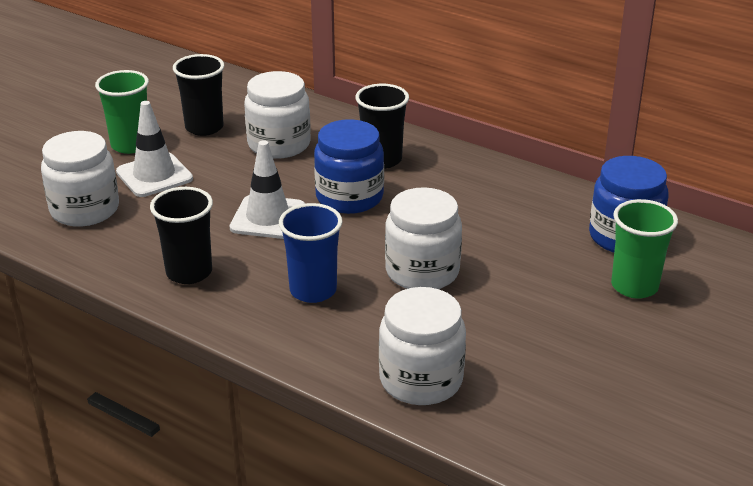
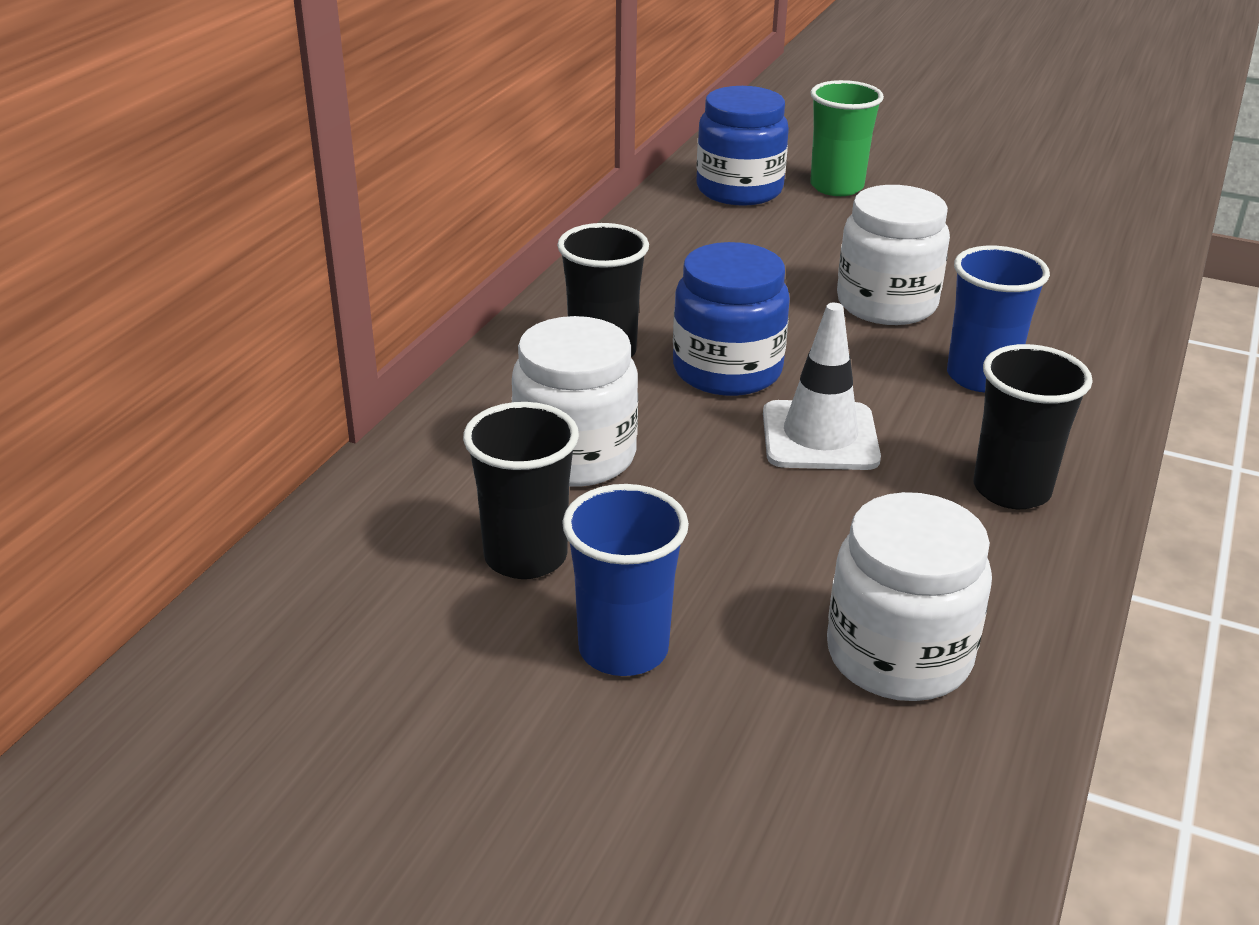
camera: 100 degrees left, 0 degrees up
green cup [95,70,149,154] -> blue cup [562,484,689,676]
white traffic cone [116,101,193,197] -> none
white jar [379,287,466,405] -> none

